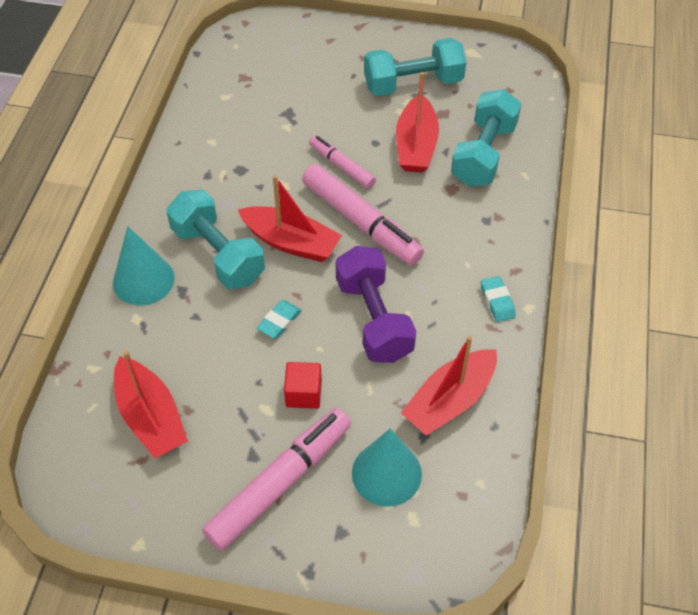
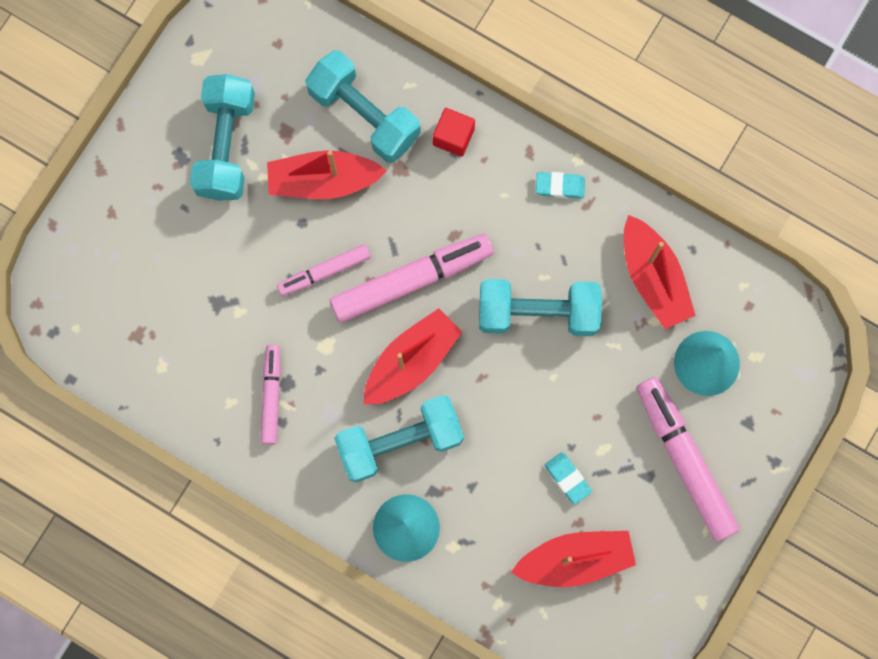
camera: 70 degrees left, 25 degrees up
turquoise eraser [257,300,302,338] -> turquoise eraser moved to [545,452,592,505]
red cube [284,362,322,409] -> red cube moved to [433,108,475,157]
purple dumbbell [336,246,416,363] -> turquoise dumbbell [479,279,602,336]
red boat [396,72,439,173] -> red boat turned 150 degrees clockwise [267,150,387,199]
none -> pink marker [260,345,281,444]

